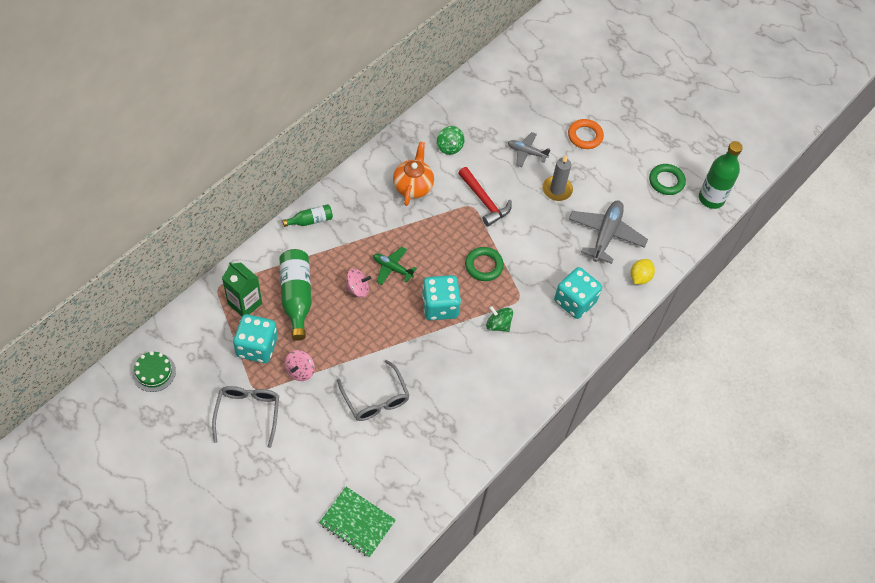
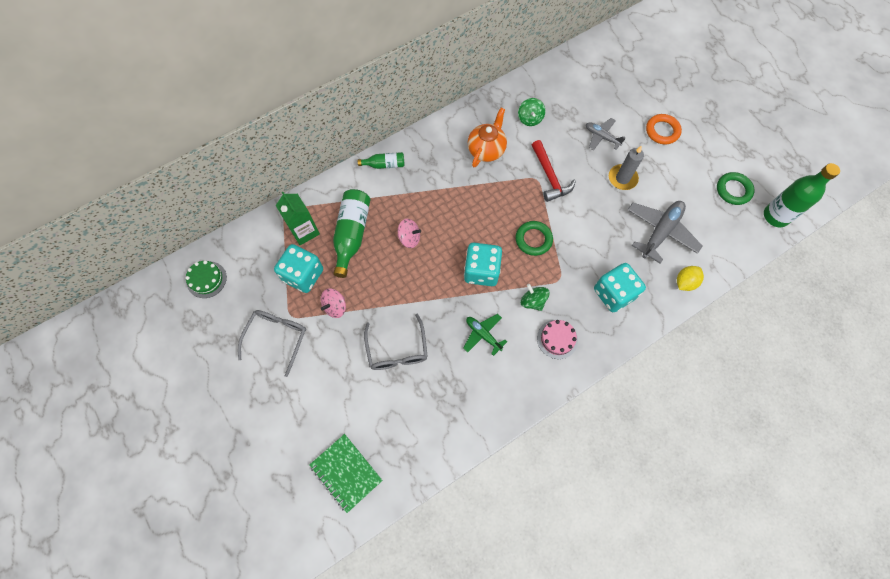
camera: 20 degrees right, 10 degrees up
green plane [373,247,417,285] -> green plane moved to [464,314,507,356]
none -> pink cake [537,319,578,359]

